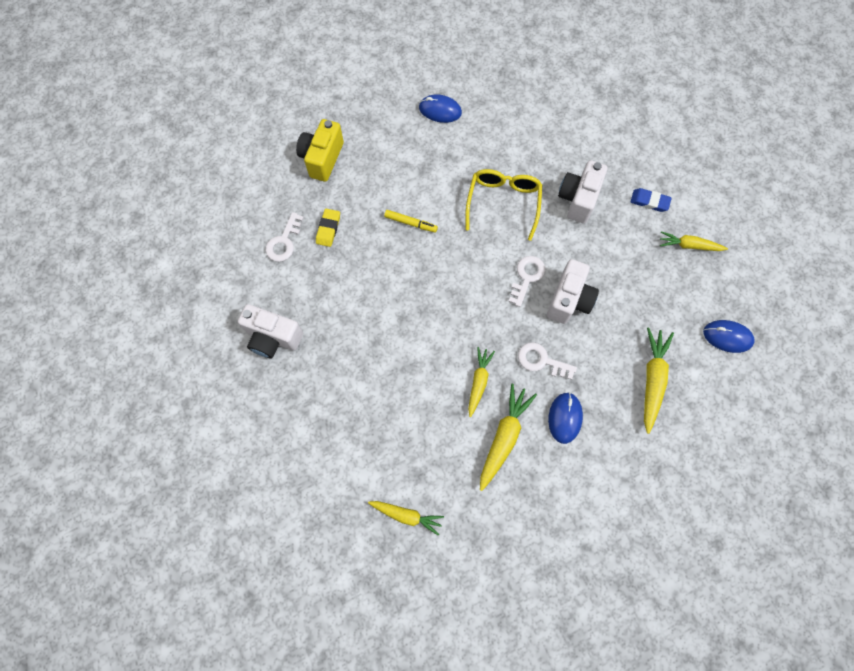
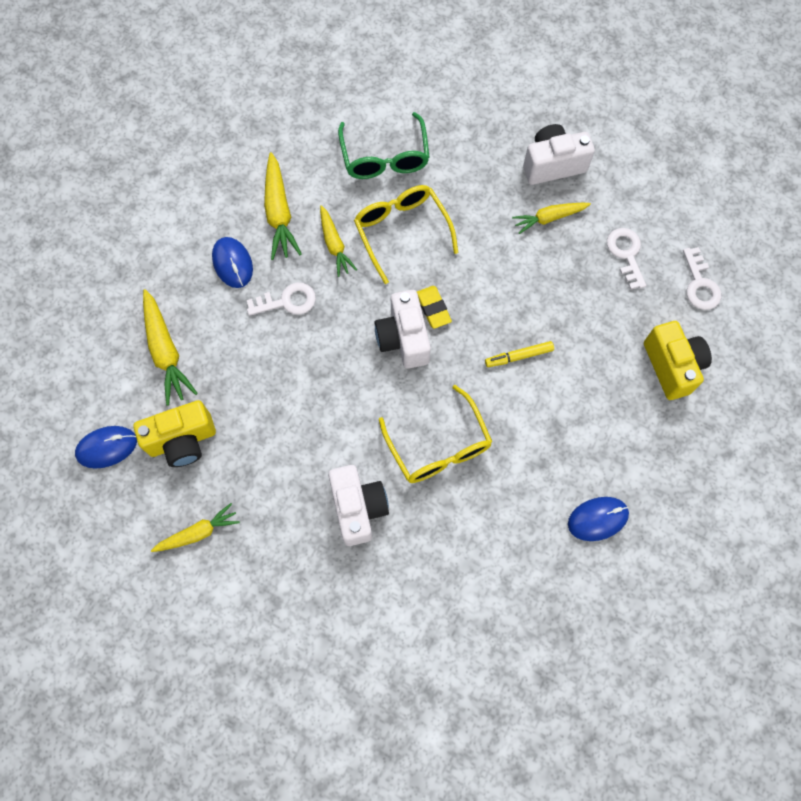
camera: 145 degrees right, 0 degrees up
yellow eraser [316,209,340,247] -> yellow eraser moved to [417,286,452,329]
yellow carrot [368,501,444,536] -> yellow carrot moved to [512,203,591,234]
white key [508,256,545,307] -> white key moved to [683,247,721,310]
white camera [547,259,599,324] -> white camera moved to [375,290,431,369]
blue eraser [630,188,672,212] -> none
none -> yellow camera [133,400,216,467]
none -> green glasses [338,112,430,179]
none -> yellow glasses [354,185,459,284]

